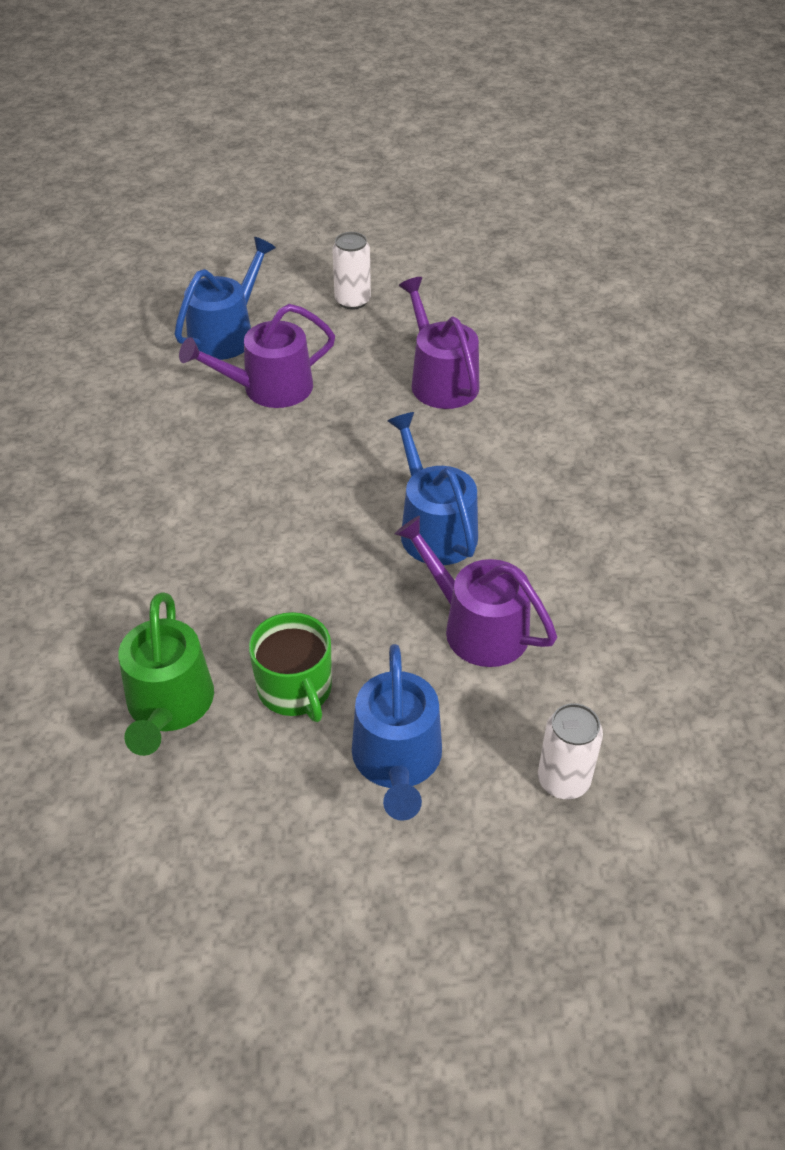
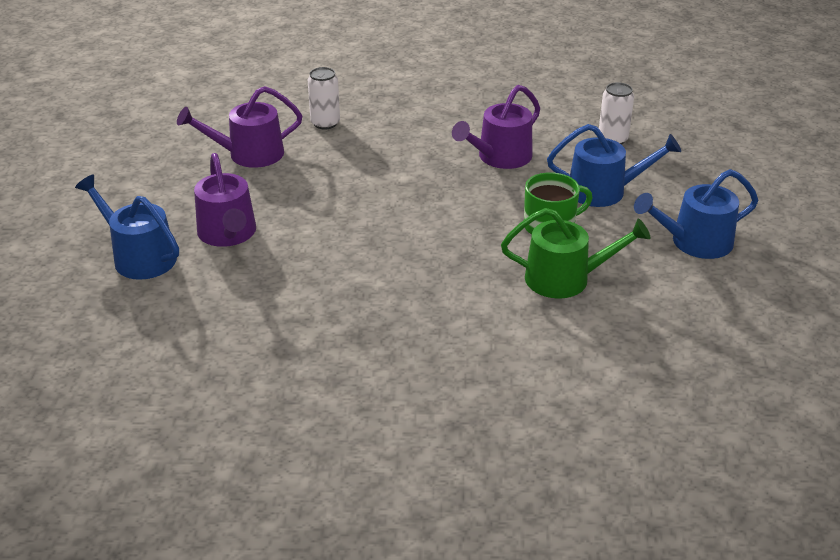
camera: 85 degrees left, 10 degrees down
white can [332,232,371,309] -> white can moved to [308,67,340,130]
blue watering can [388,412,478,565] -> blue watering can moved to [634,169,758,259]

